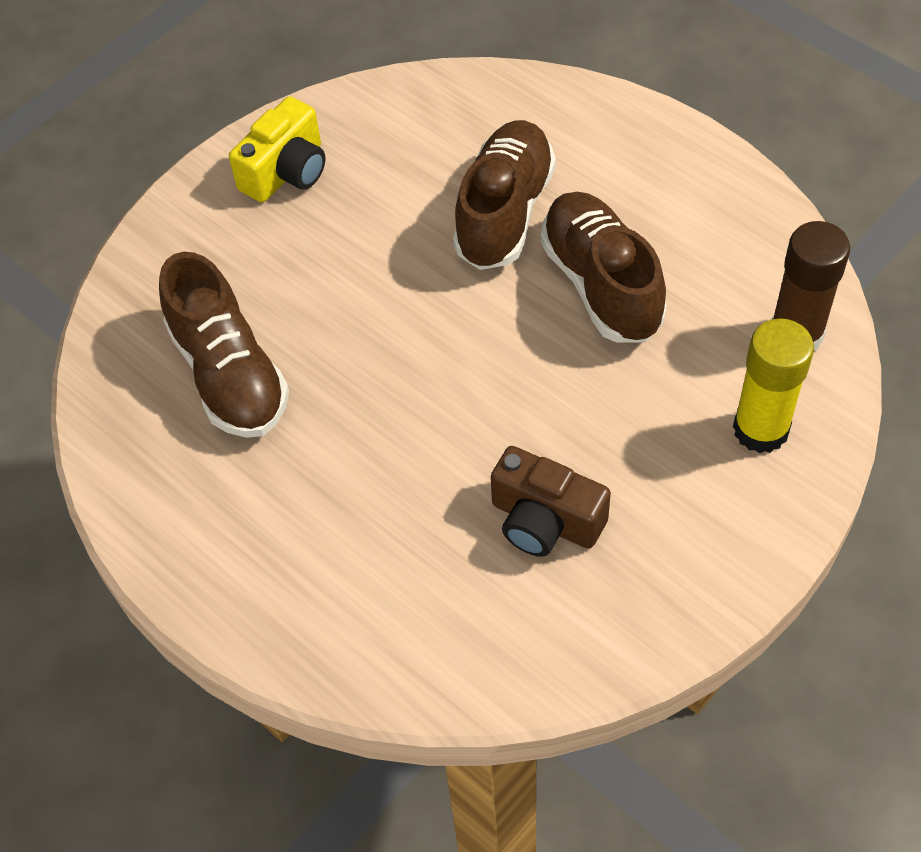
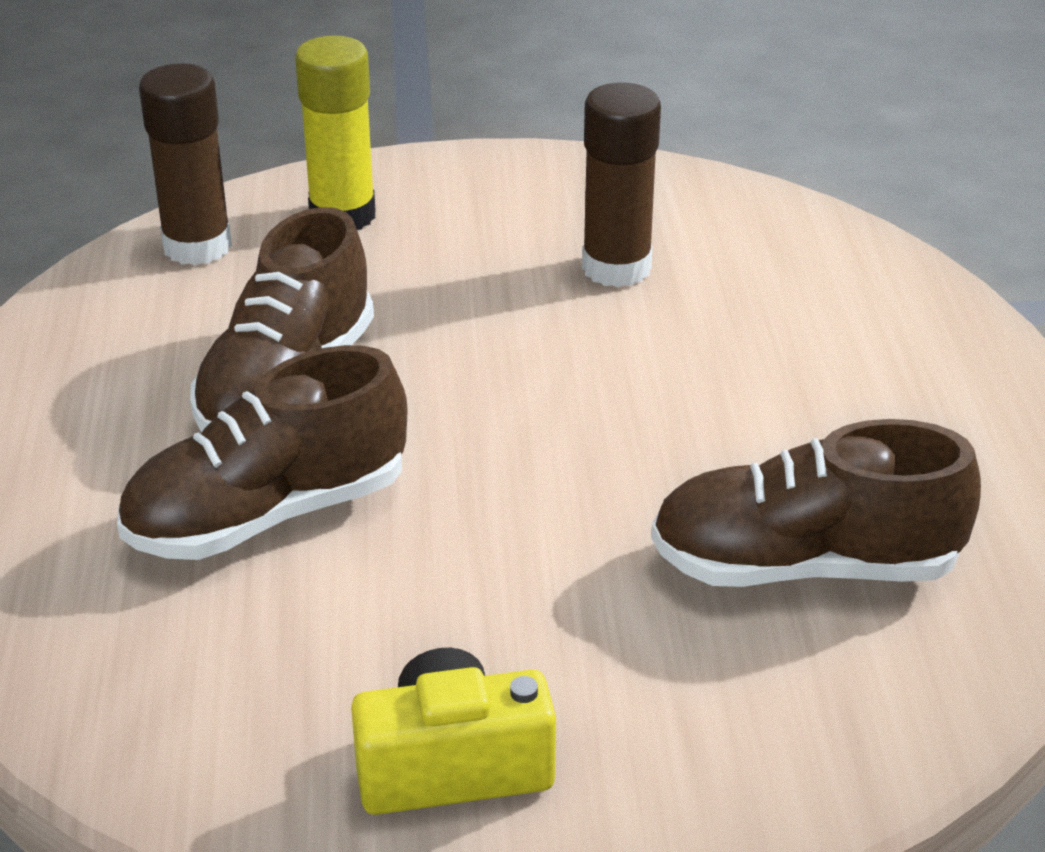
camera: 140 degrees left, 20 degrees down
brown shoe [159,252,289,438] -> brown shoe turned 105 degrees counterclockwise [651,419,981,587]
brown camera [491,446,611,557] -> brown glue stick [582,83,661,288]

